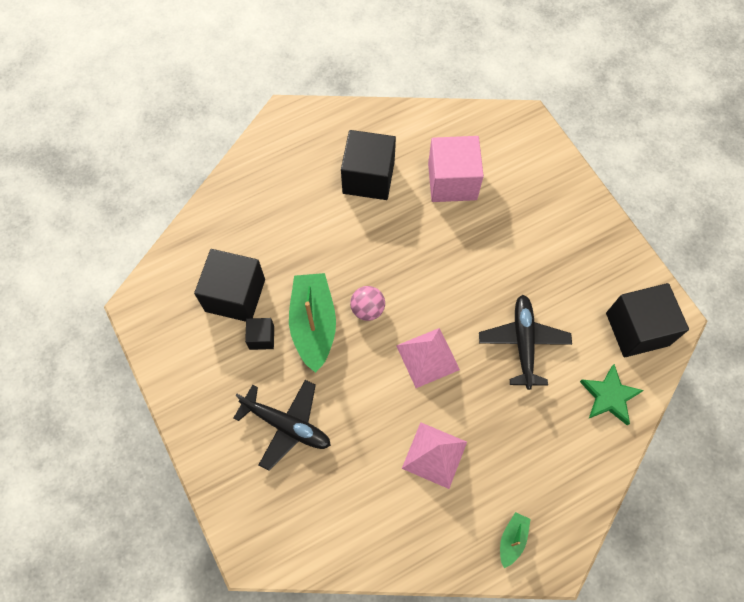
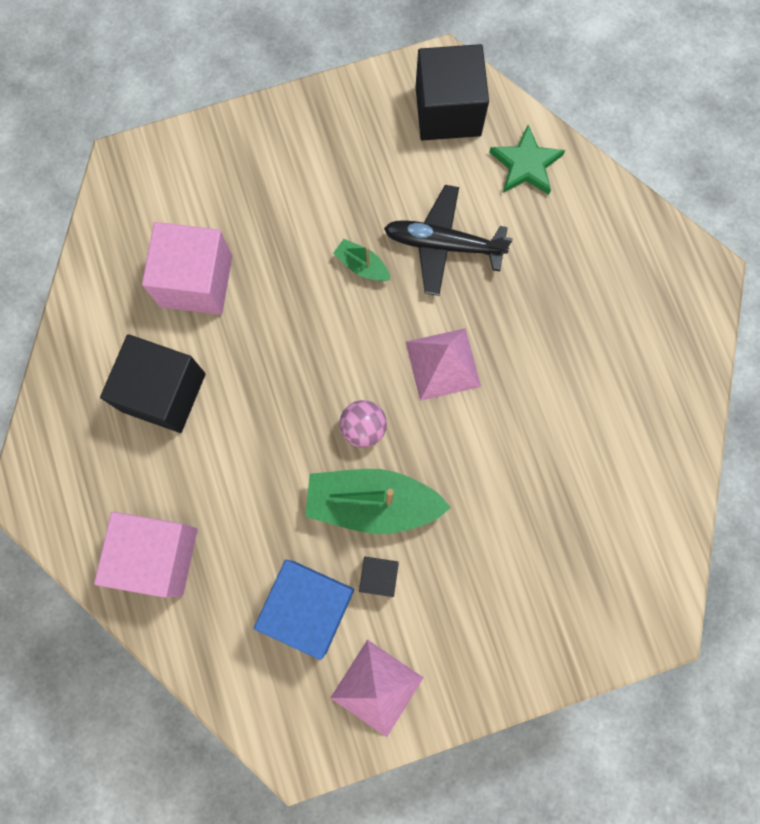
camera: 80 degrees left, 10 degrees up
black cube [194,249,265,322] -> blue cube [254,560,354,660]
black plane [234,380,331,471] -> none
pink pyramid [402,422,467,489] -> pink pyramid moved to [330,639,424,737]
green boat [500,512,531,568] -> green boat moved to [333,239,391,281]
none -> pink cube [94,511,198,598]

